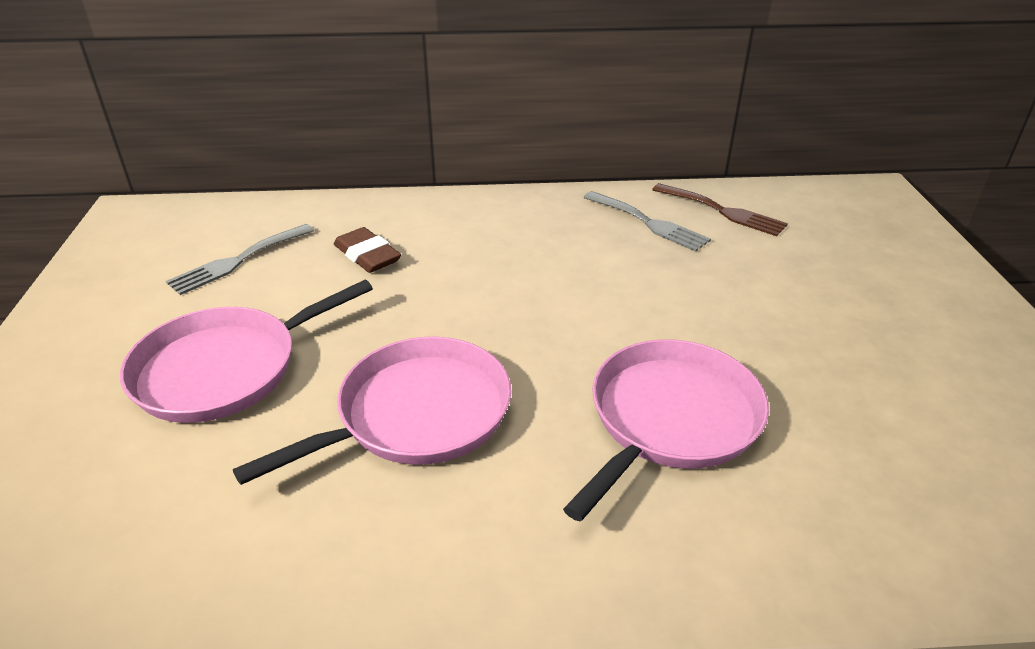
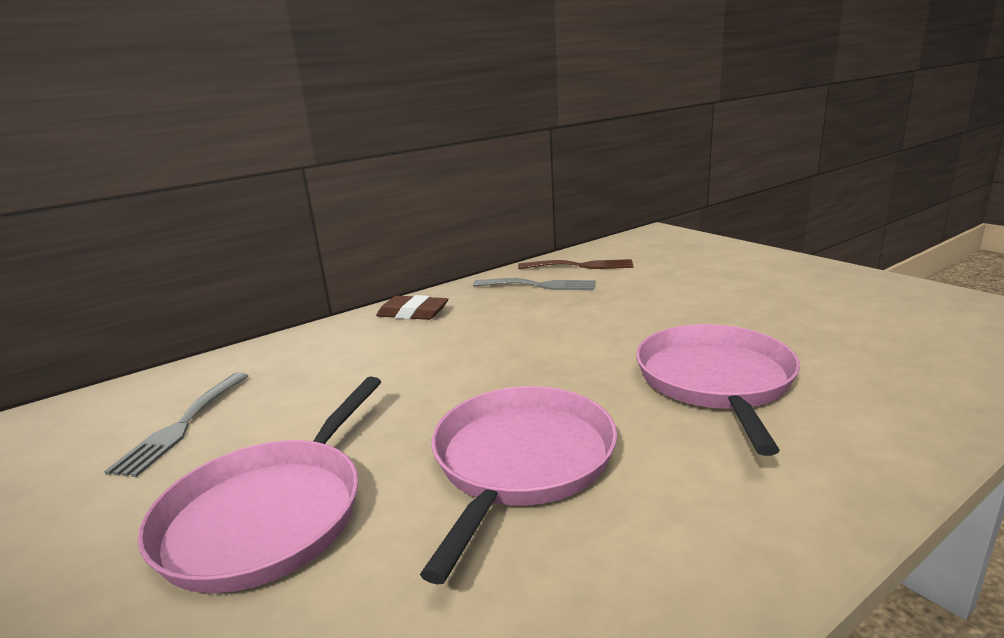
camera: 30 degrees left, 15 degrees down
brown eraser [334,227,401,273] -> brown eraser moved to [376,295,448,320]

